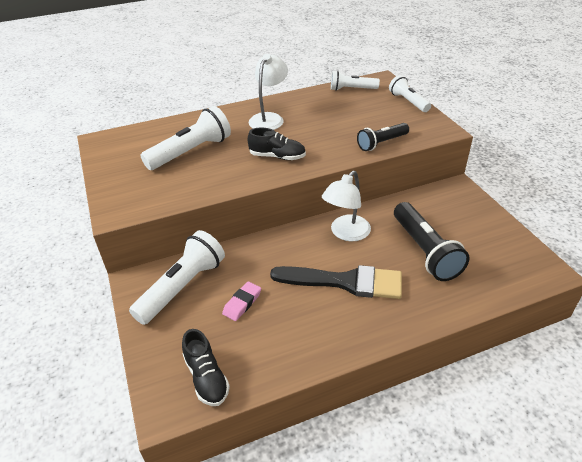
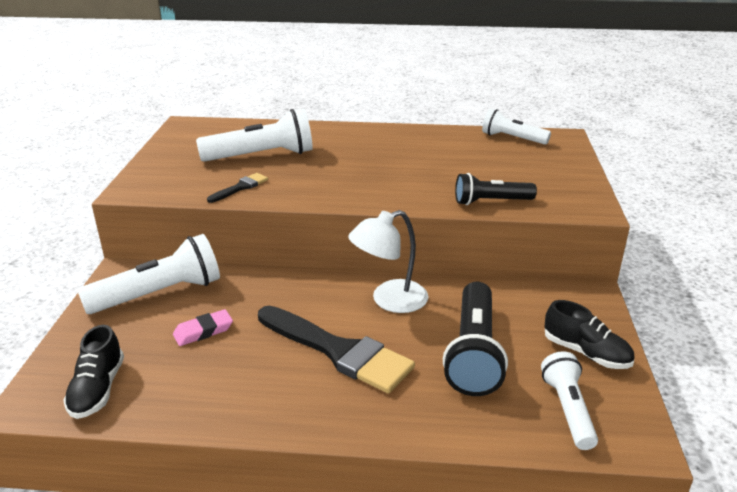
camera: 25 degrees right, 10 degrees down
black shoe [248,128,306,160] -> black shoe moved to [545,300,635,369]
white lamp [249,54,288,130] -> none
white flashlight [389,75,431,112] -> white flashlight moved to [541,351,598,450]
none -> black brush [207,173,268,203]

